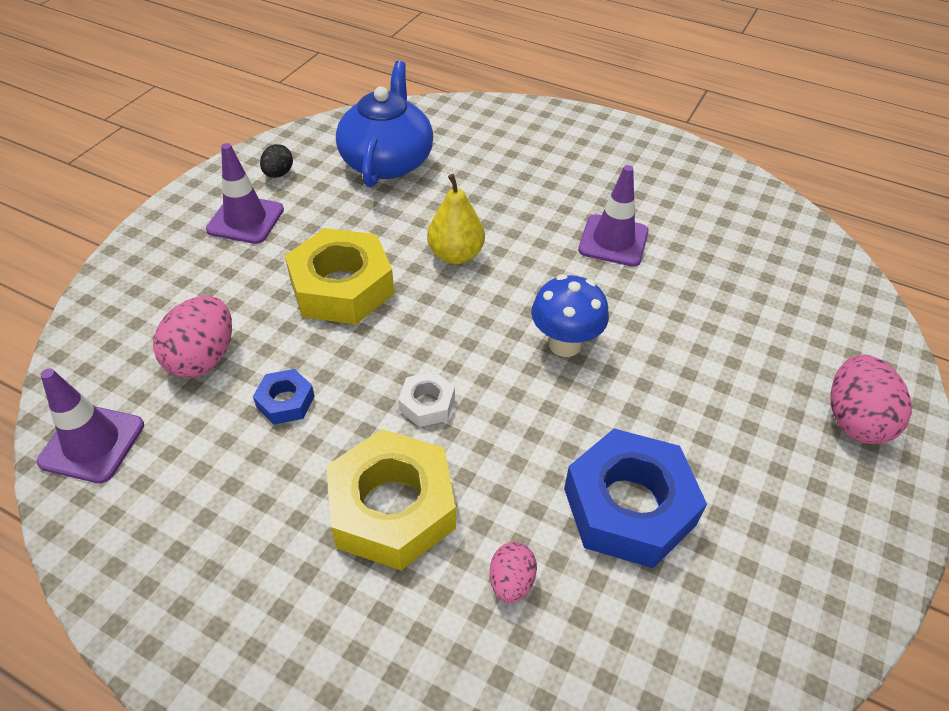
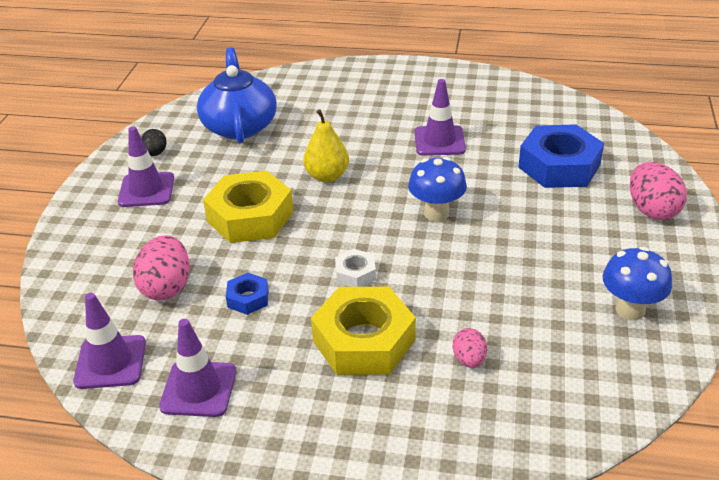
camera: 15 degrees left, 10 degrees down
blue nut [564,429,707,568] -> blue nut moved to [518,124,604,188]
none -> purple traffic cone [159,319,236,417]
none -> blue mushroom [603,247,672,320]

